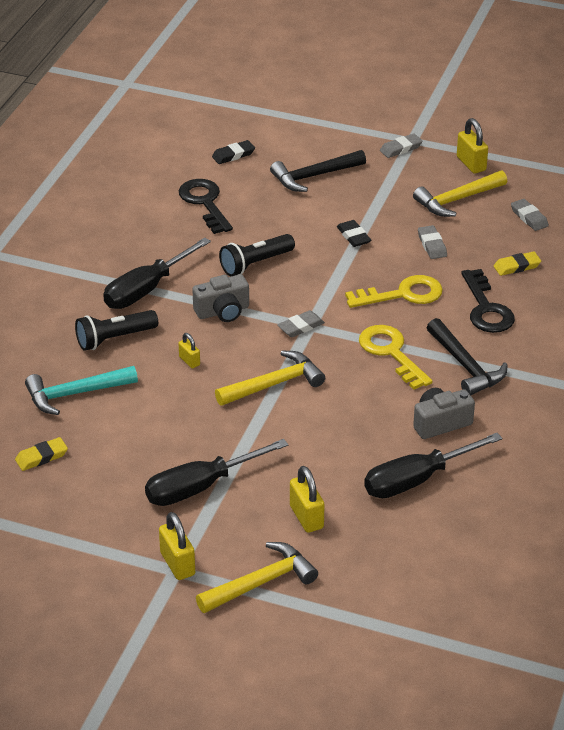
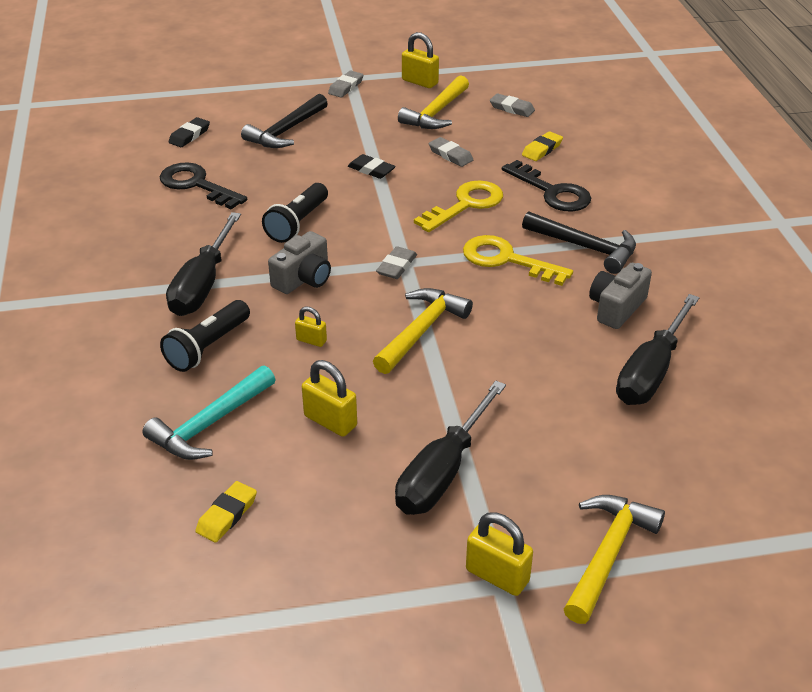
camera: 30 degrees left, 0 degrees up
yellow padlock [290,466,325,533] -> yellow padlock moved to [302,360,357,437]

